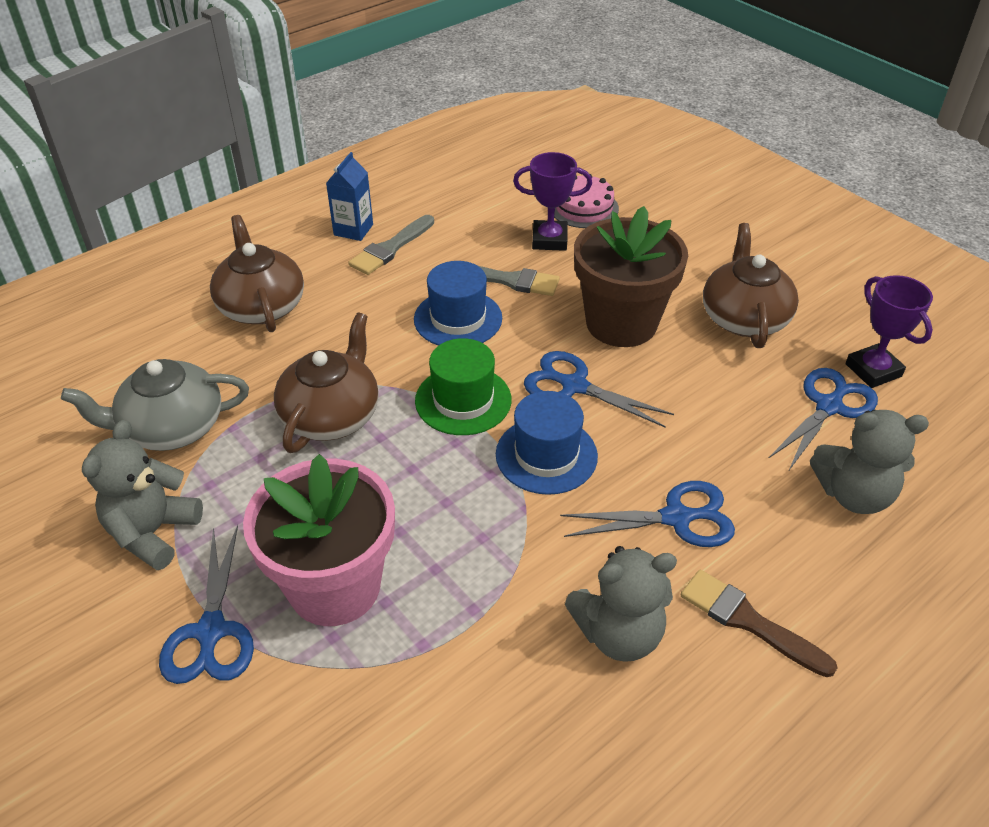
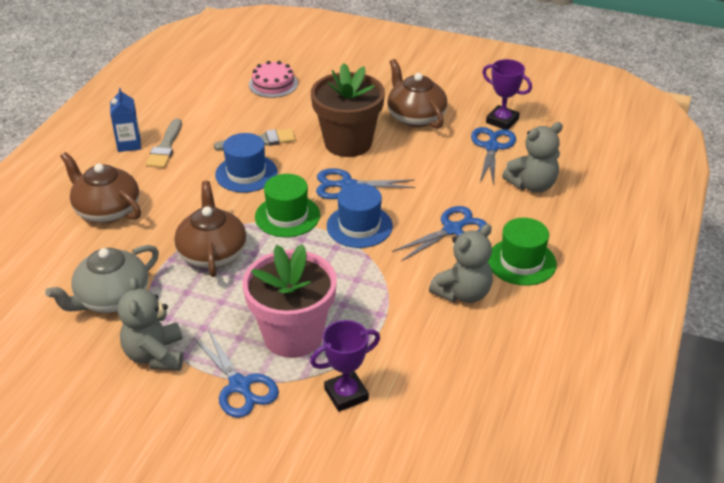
camera: 30 degrees left, 5 degrees down
purple trophy [513,152,592,251] -> purple trophy moved to [310,320,380,412]
brown brush [681,570,838,677] -> green hat [488,218,557,286]

